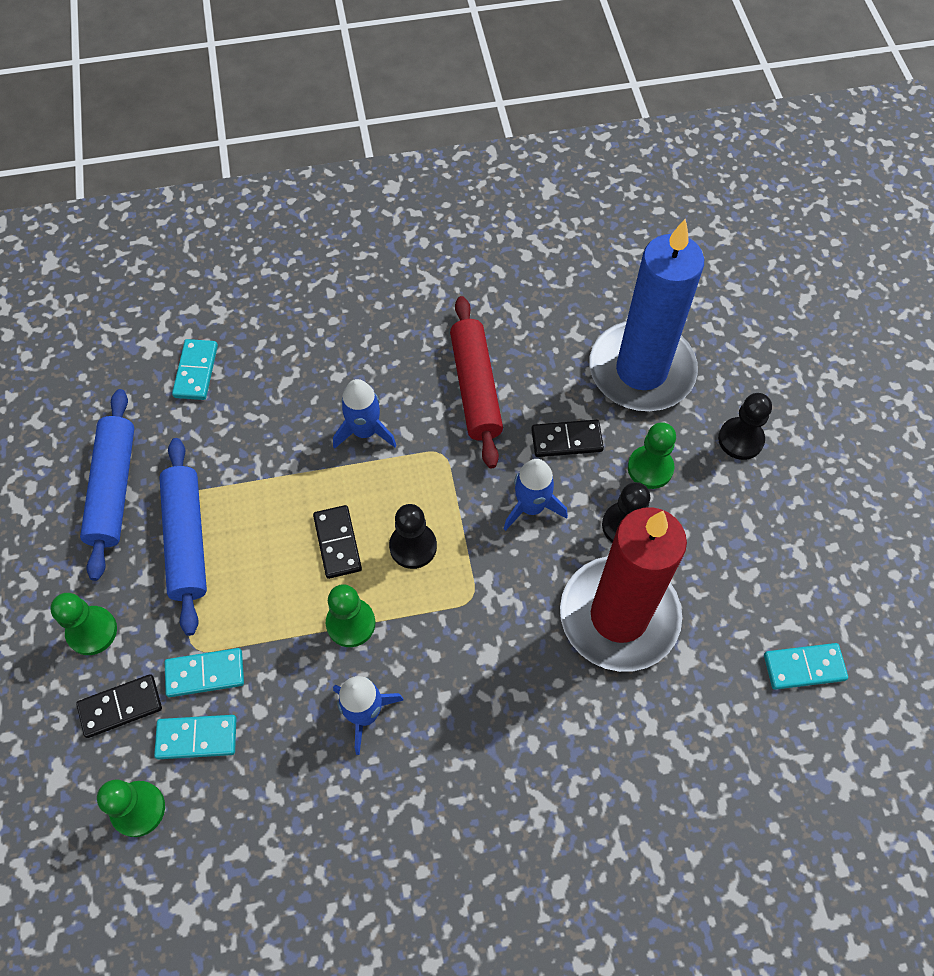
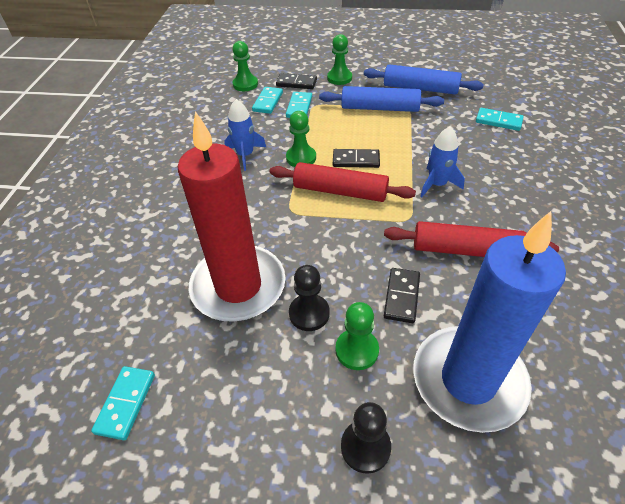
camera: 110 degrees right, 15 degrees down
black domino [76,674,162,738] -> black domino turned 75 degrees counterclockwise [276,73,317,89]
black pawn [389,504,437,569] -> red rolling pin [270,162,416,202]
blue rocket [504,459,568,531] -> none

